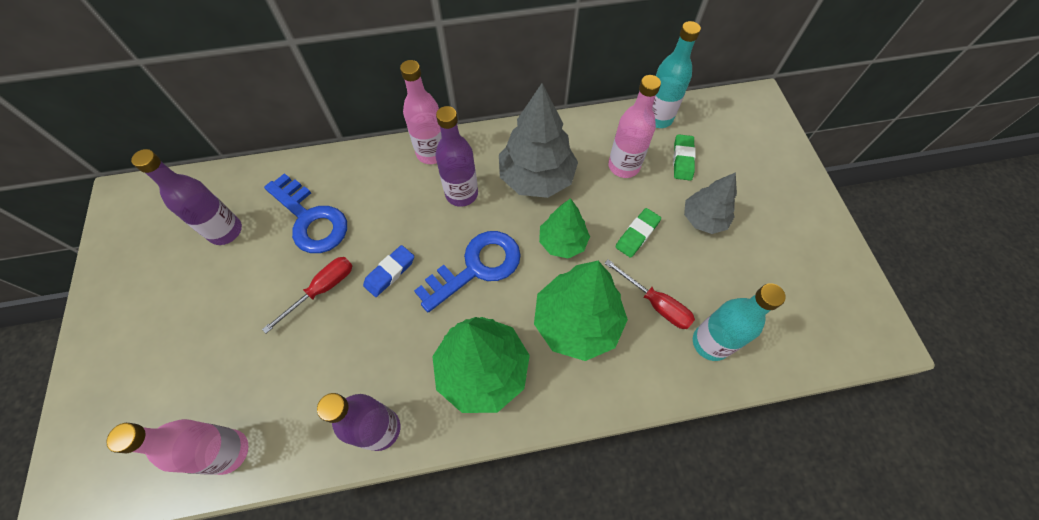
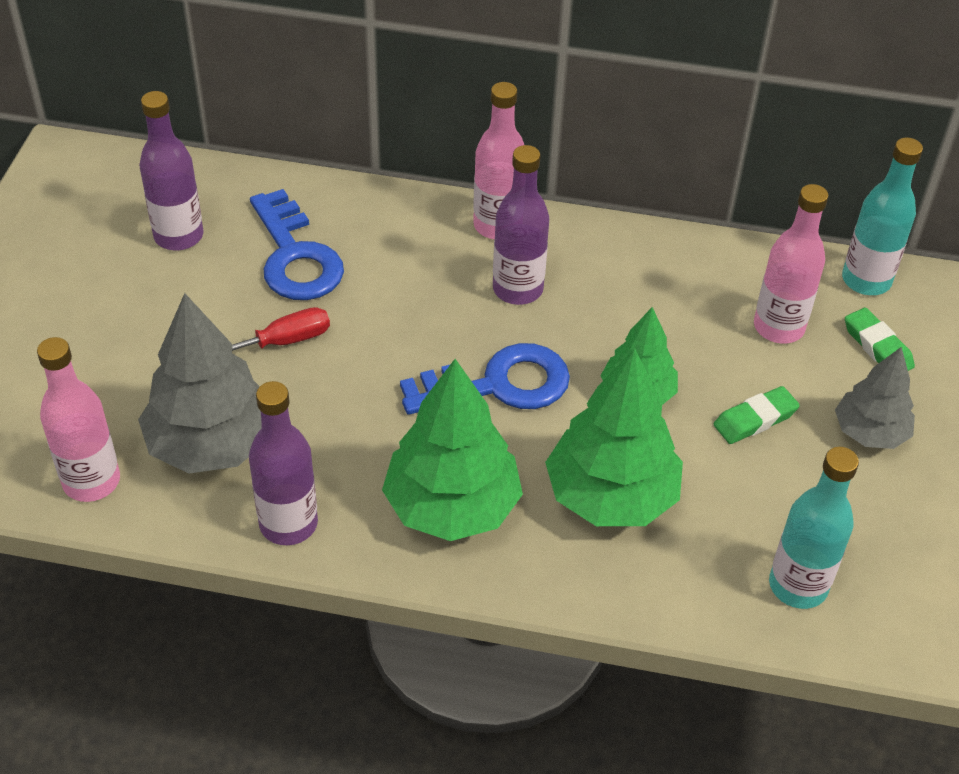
camera: 20 degrees right, 15 degrees down
blue eraser [363,245,414,297] -> none
grey tree [499,83,578,198] -> grey tree moved to [138,293,262,474]
red screwdriver [604,259,695,329] -> none
green eraser [673,134,696,181] -> green eraser turned 60 degrees counterclockwise [845,308,915,371]

